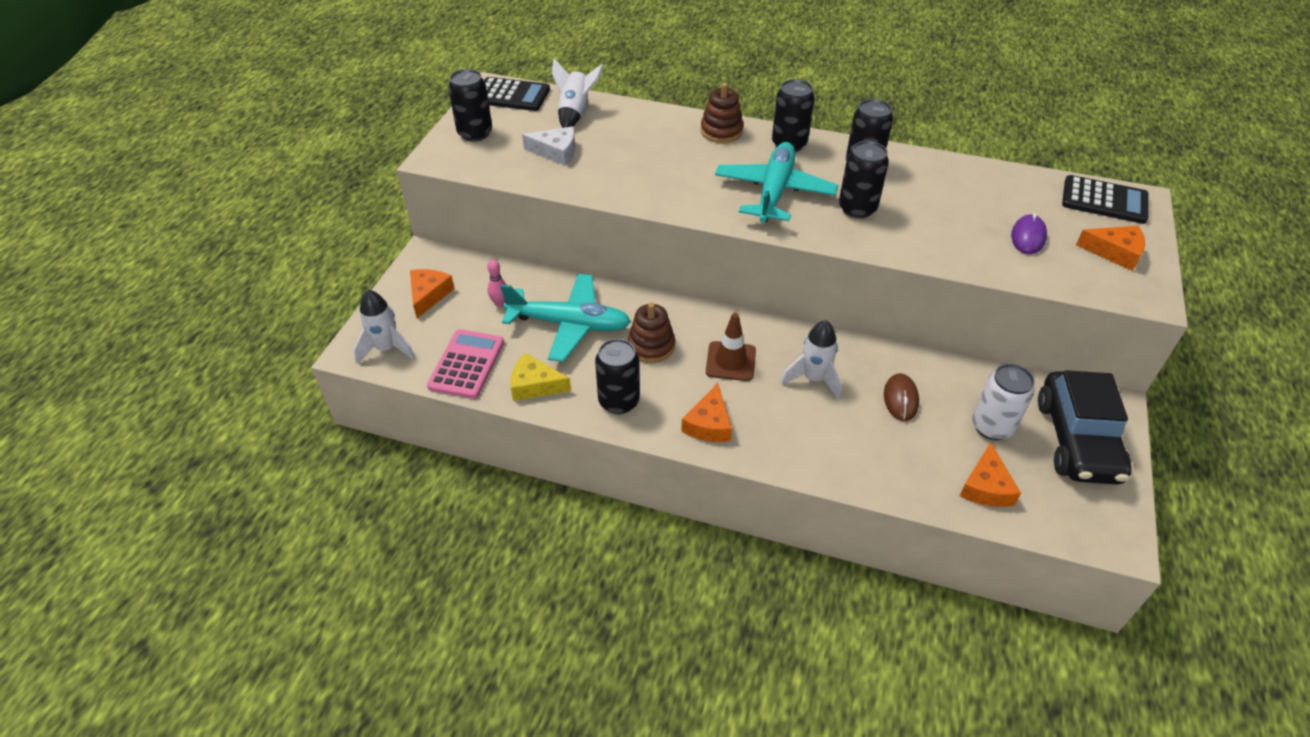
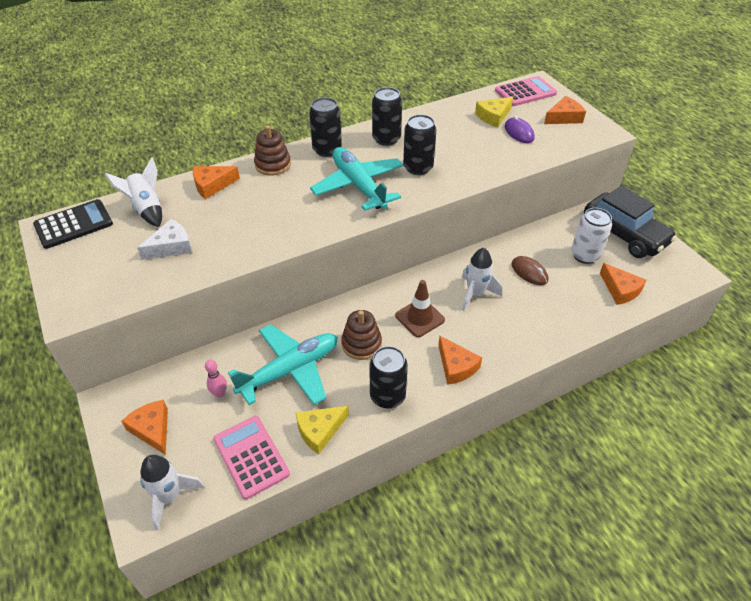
camera: 45 degrees left, 0 degrees up
black can [448,69,492,142] -> none
black calculator [1062,175,1149,224] -> pink calculator [495,76,557,106]
none -> orange cheese [193,166,240,199]
none -> yellow cheese [475,97,513,128]

